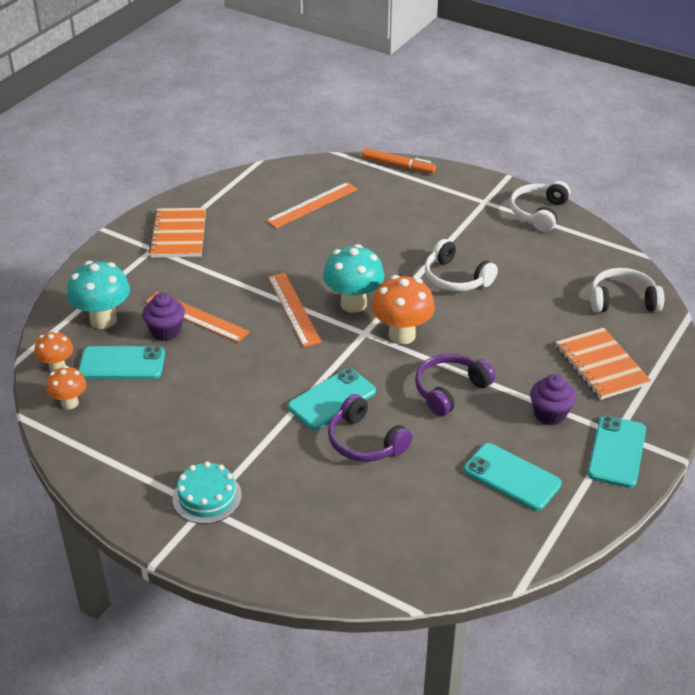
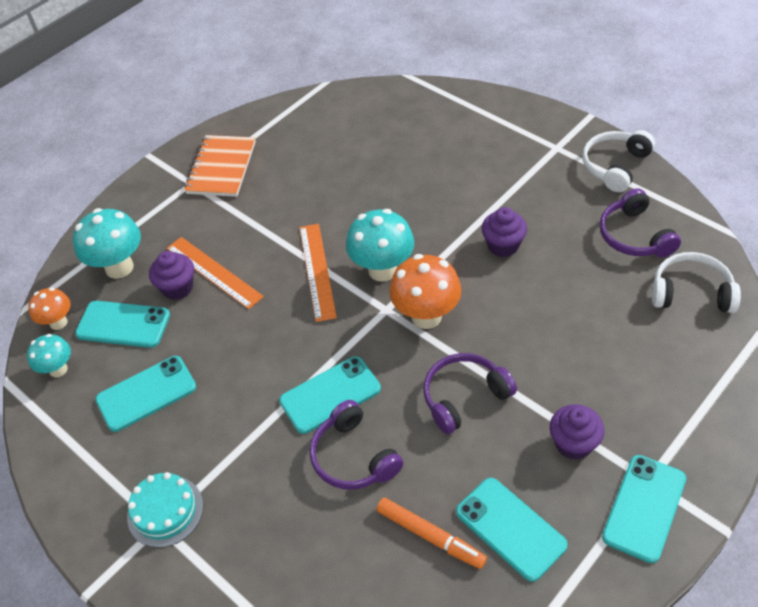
camera: 15 degrees right, 10 degrees up
orange mushroom [46,366,86,409] -> turquoise mushroom [27,334,71,377]
orange ruler [266,182,358,228] -> none
orange marker [362,148,436,173] -> orange marker moved to [377,498,487,569]
white headphones [425,239,498,291] -> purple cupcake [482,207,527,257]
orange notebook [556,328,651,400] -> none
none -> turquoise phone [95,356,196,432]
none -> purple headphones [599,188,681,257]

